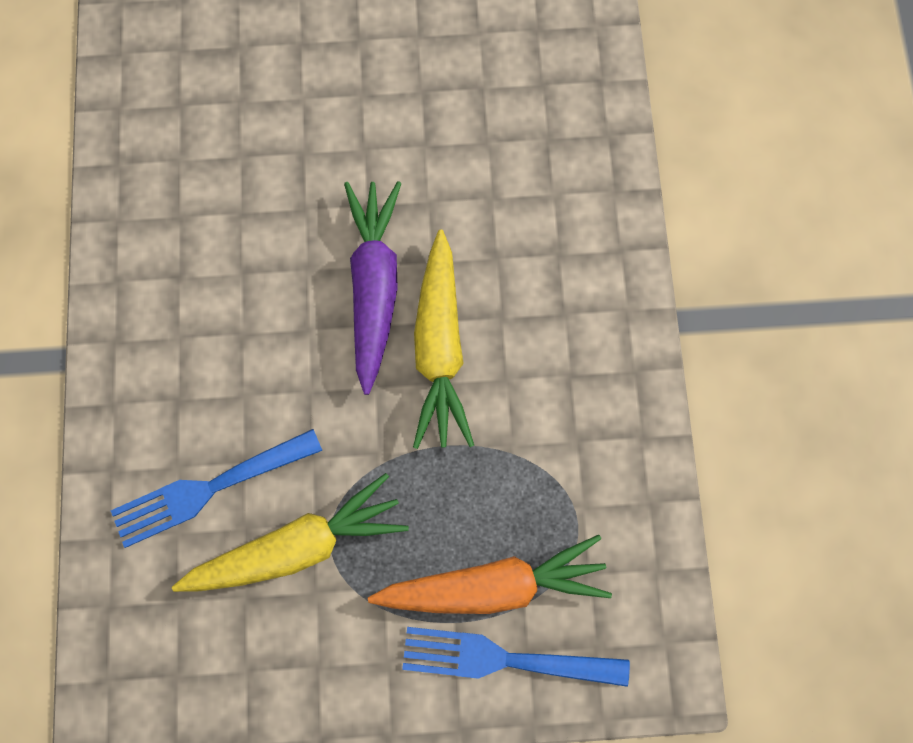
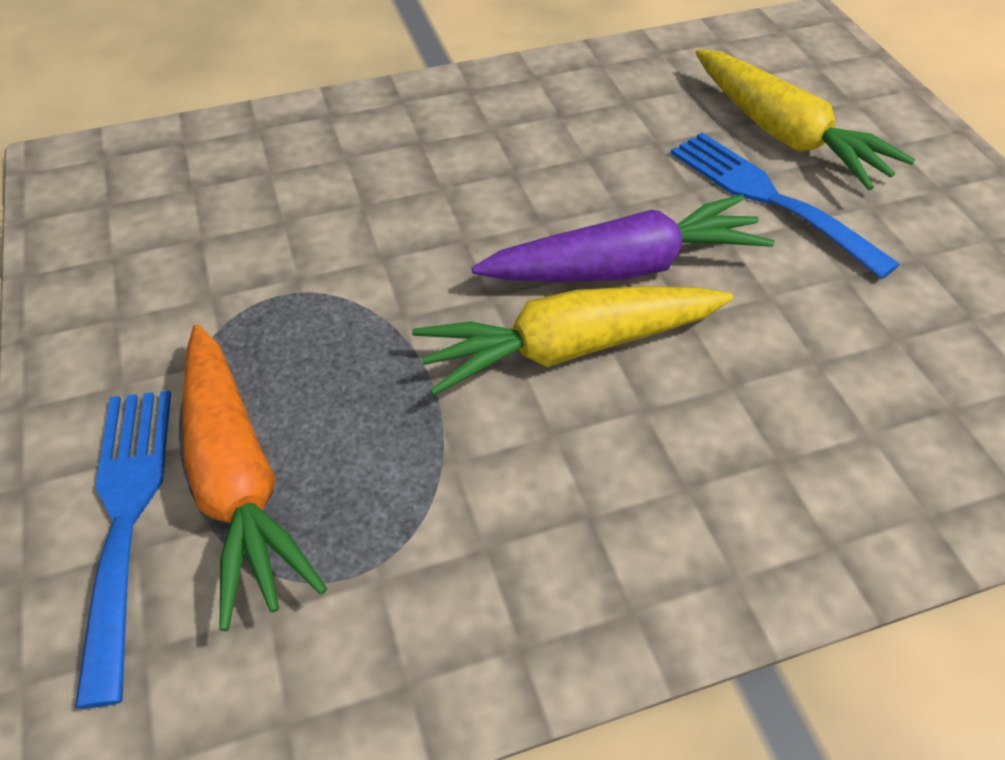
camera: 75 degrees right, 25 degrees down
blue fork [111,429,323,548] -> blue fork moved to [670,132,900,279]
yellow carrot [172,473,409,592] -> yellow carrot moved to [696,49,916,190]

